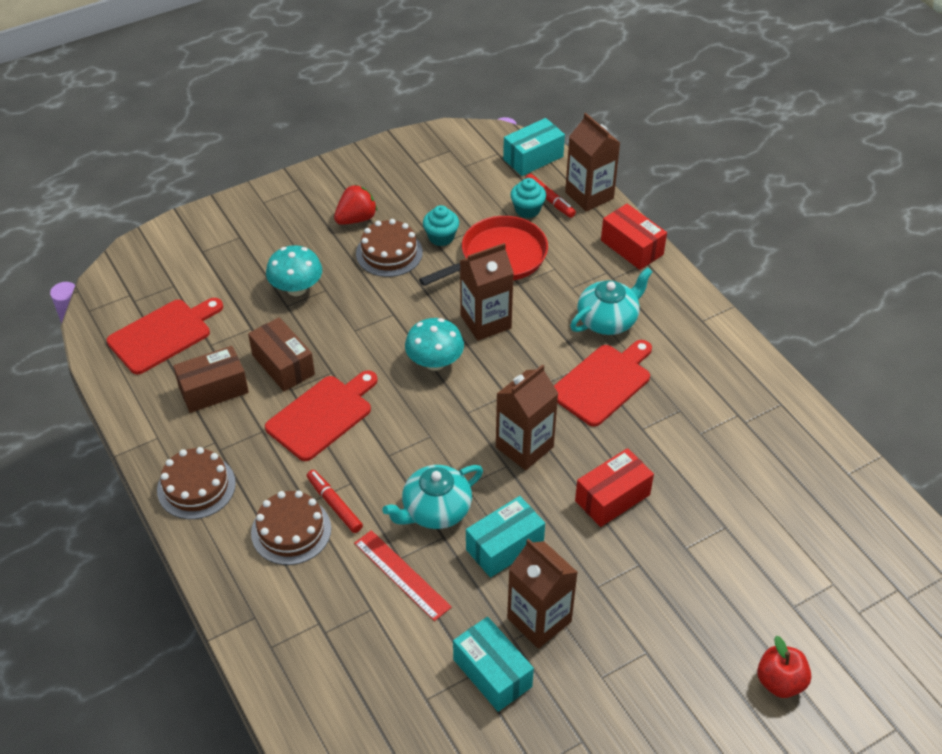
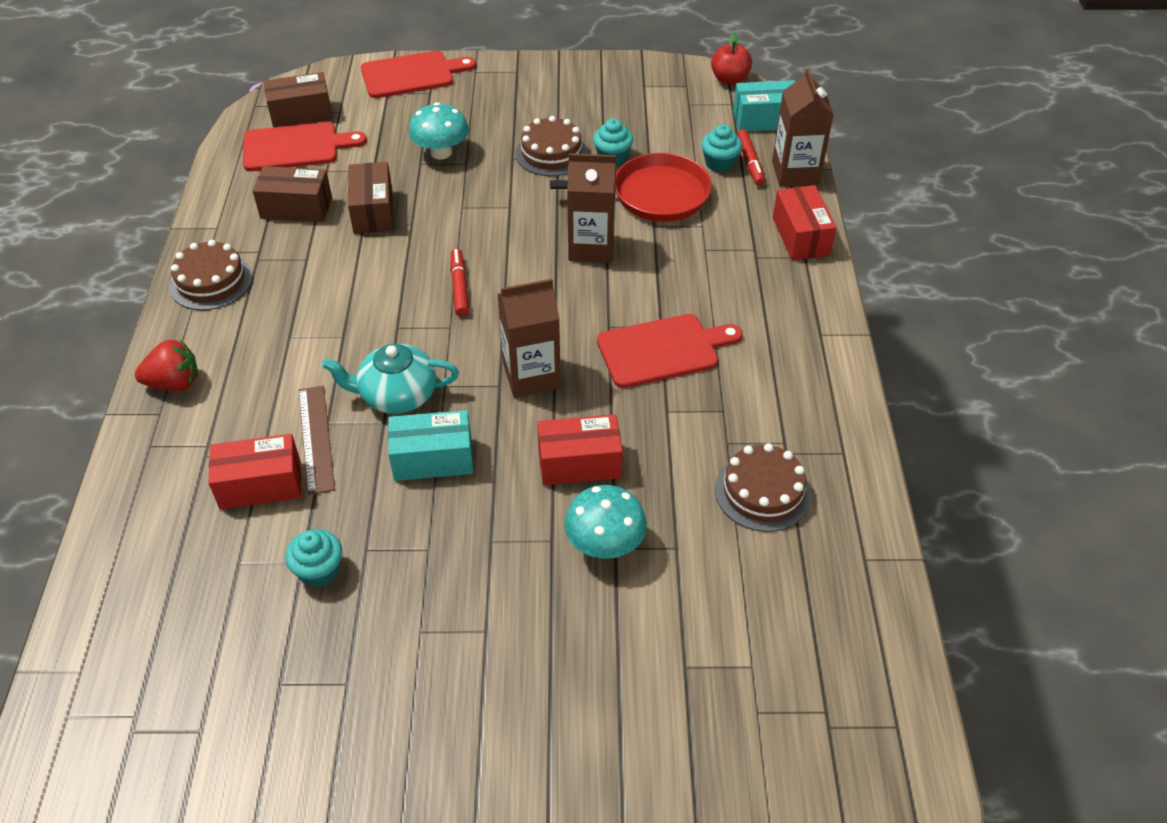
camera: 30 degrees right, 0 degrees up
brown cake [251,491,331,565] -> brown cake moved to [715,443,811,532]
red cutting board [265,370,378,461] -> red cutting board moved to [361,51,476,98]
red marker [307,470,363,533] -> red marker moved to [450,248,469,317]
red strawberry [334,184,377,225] -> red strawberry moved to [135,340,198,391]
red ruler [354,530,452,621] -> brown ruler [299,386,335,495]
turquoise mushroom [405,318,464,371] -> turquoise mushroom moved to [564,485,647,559]
turquoise box [453,617,534,712] -> turquoise cupcake [285,529,342,587]
brown carton [507,538,578,649] -> none
turquoise teapot [570,267,653,335] -> none
red apple [757,636,811,698] -> red apple moved to [711,32,752,85]
none -> red box [208,434,301,510]
none -> brown box [264,72,333,127]

